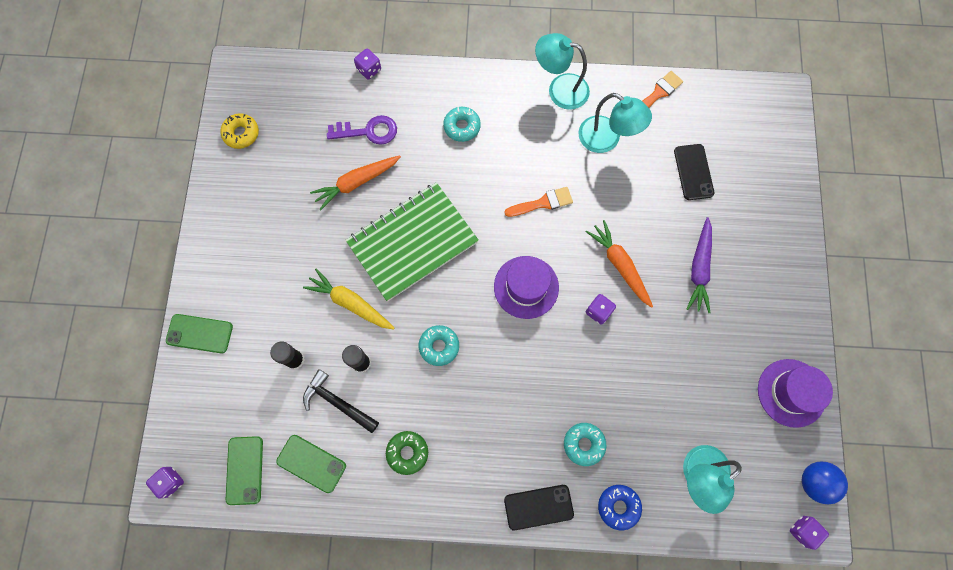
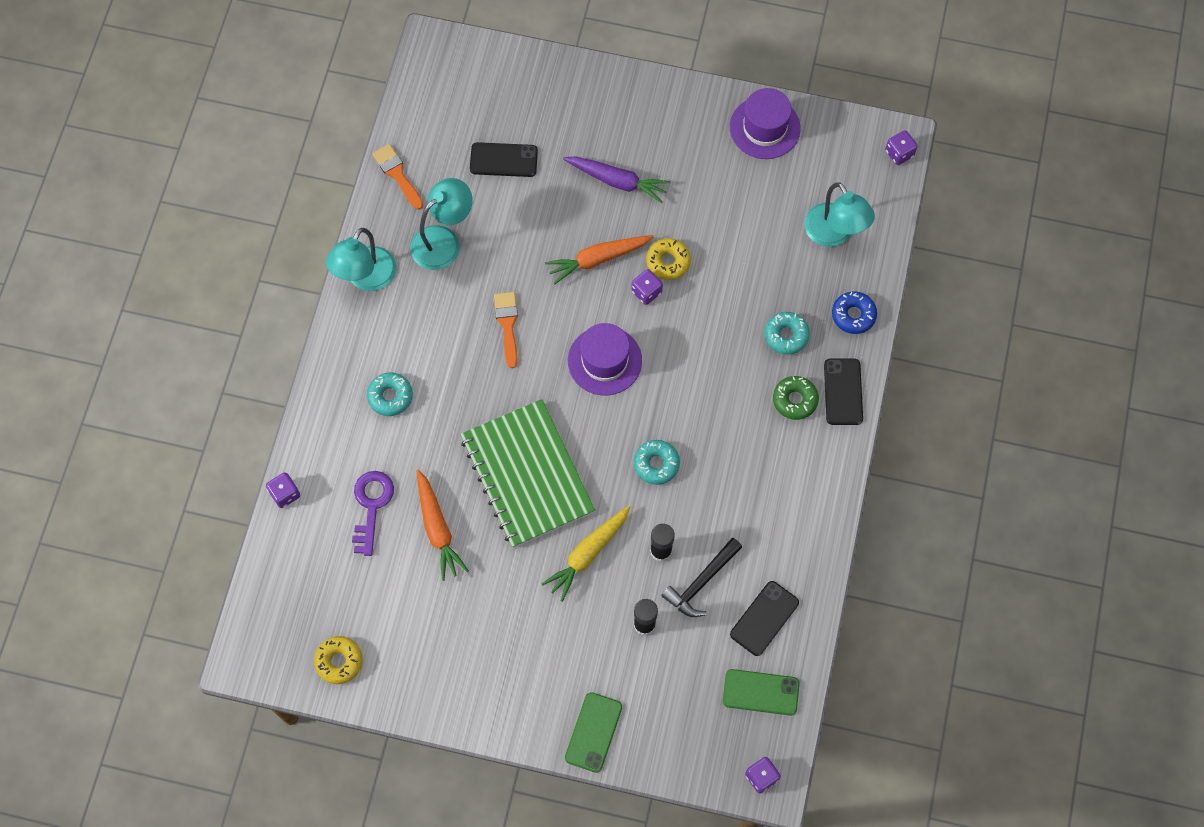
camera: 80 degrees left, 5 degrees down
green phone [276,435,346,493] -> black phone [730,581,799,656]
green donut [386,431,428,475] -> green donut moved to [773,376,819,420]
blue ball [802,461,848,504] -> none
none -> yellow donut [646,238,691,280]

